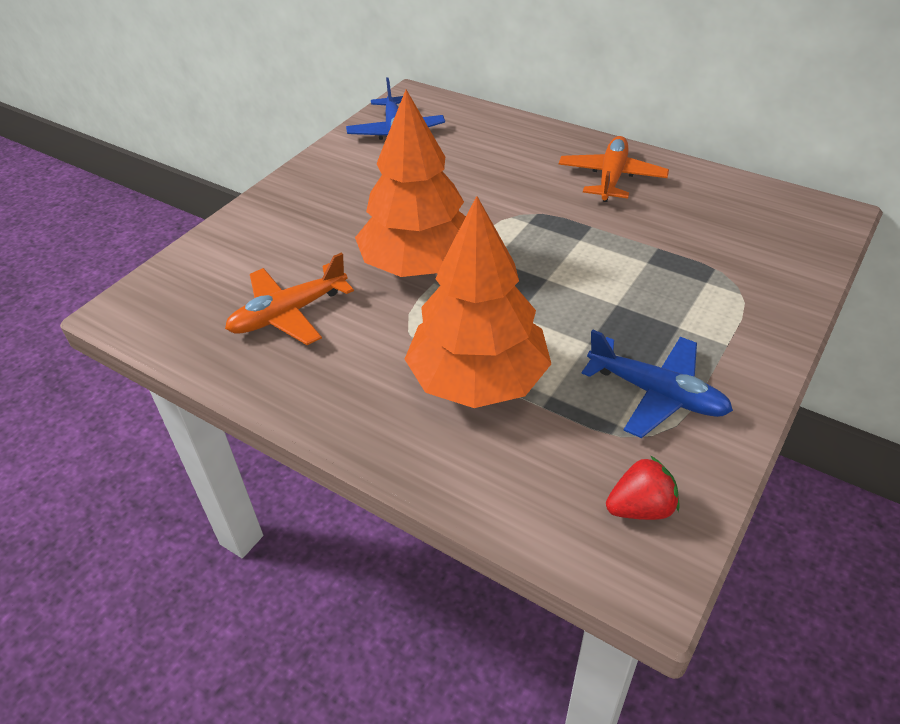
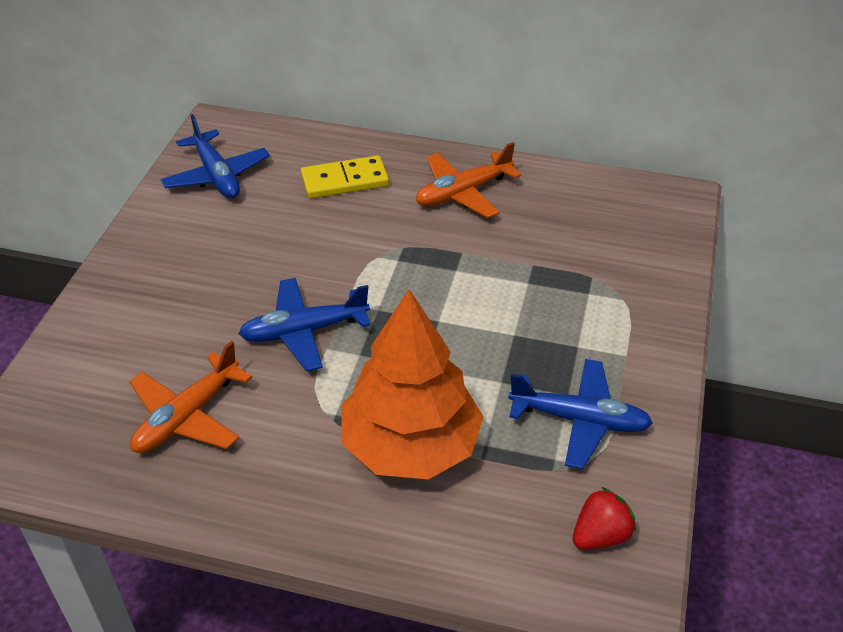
camera: 20 degrees left, 0 degrees up
orange tree [355,90,466,277] -> blue plane [238,278,370,371]
orange plane [559,136,669,202] -> orange plane turned 120 degrees counterclockwise [416,142,522,218]
none -> yellow domino [301,155,389,199]

